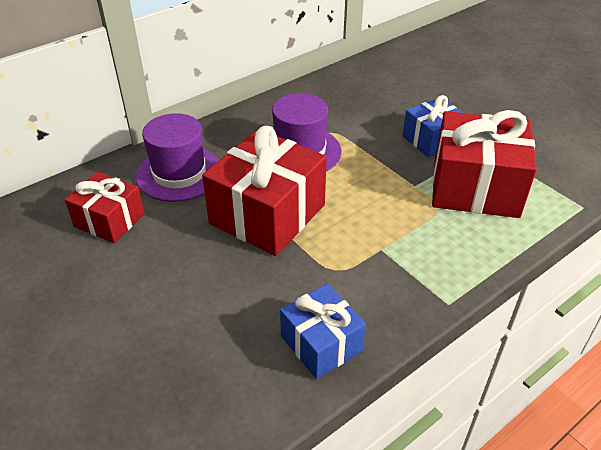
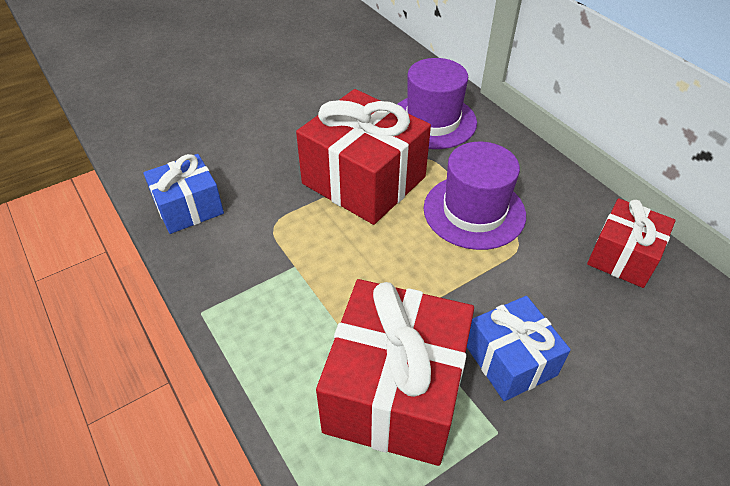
camera: 95 degrees right, 5 degrees up
red gift [65,172,145,243] -> red gift moved to [587,198,676,288]

